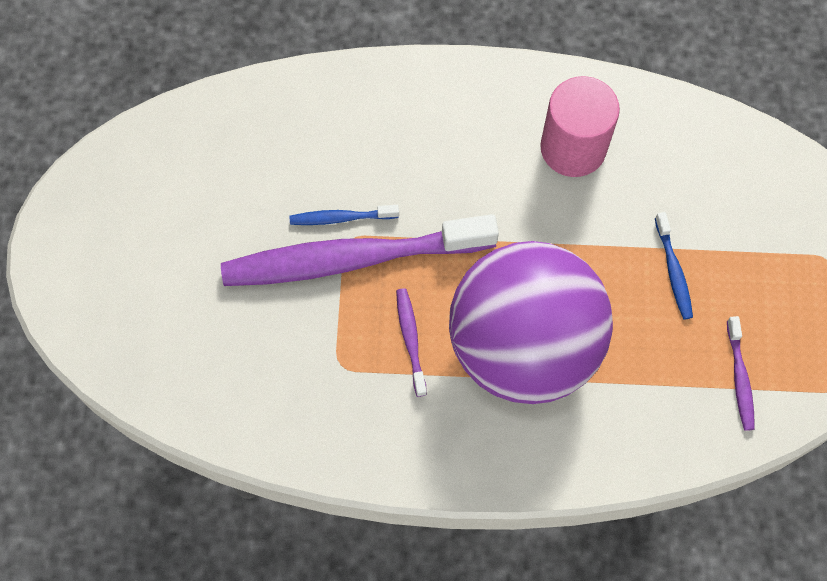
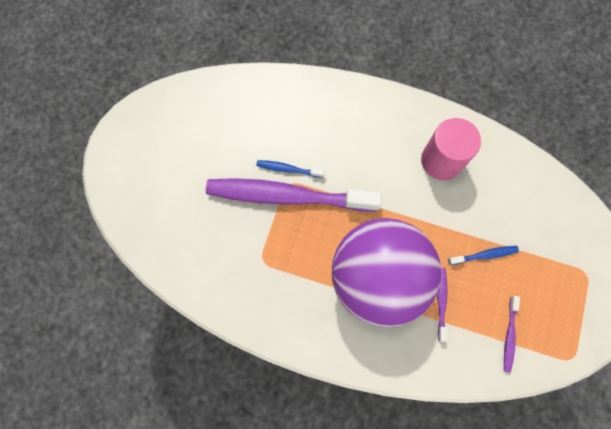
camera: 15 degrees right, 5 degrees up
purple toothbrush [396,288,427,397] -> purple toothbrush moved to [437,267,447,342]
blue toothbrush [655,212,693,319] -> blue toothbrush turned 105 degrees counterclockwise [448,246,519,265]

